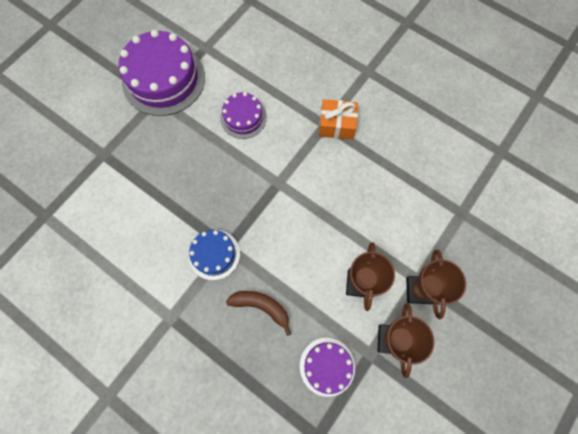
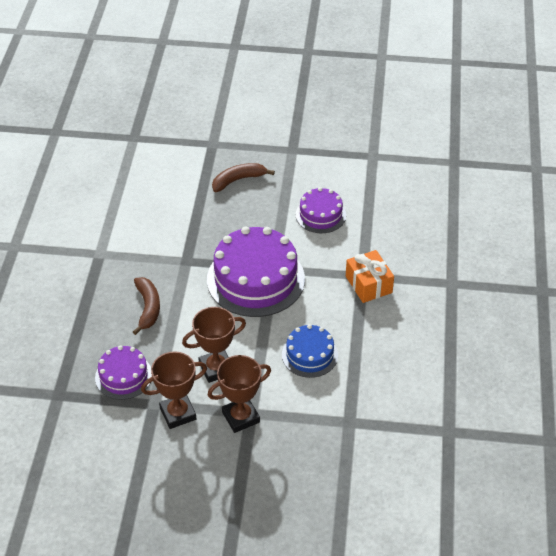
camera: 60 degrees right, 25 degrees down
purple cake [118,30,205,116] -> purple cake moved to [207,227,305,317]
blue cake [189,230,240,280] -> blue cake moved to [282,324,338,378]
none -> brown banana [212,163,275,192]

